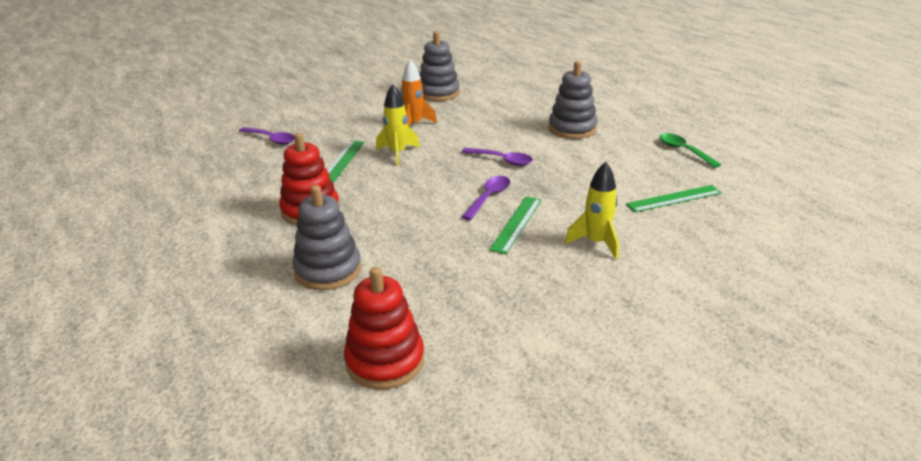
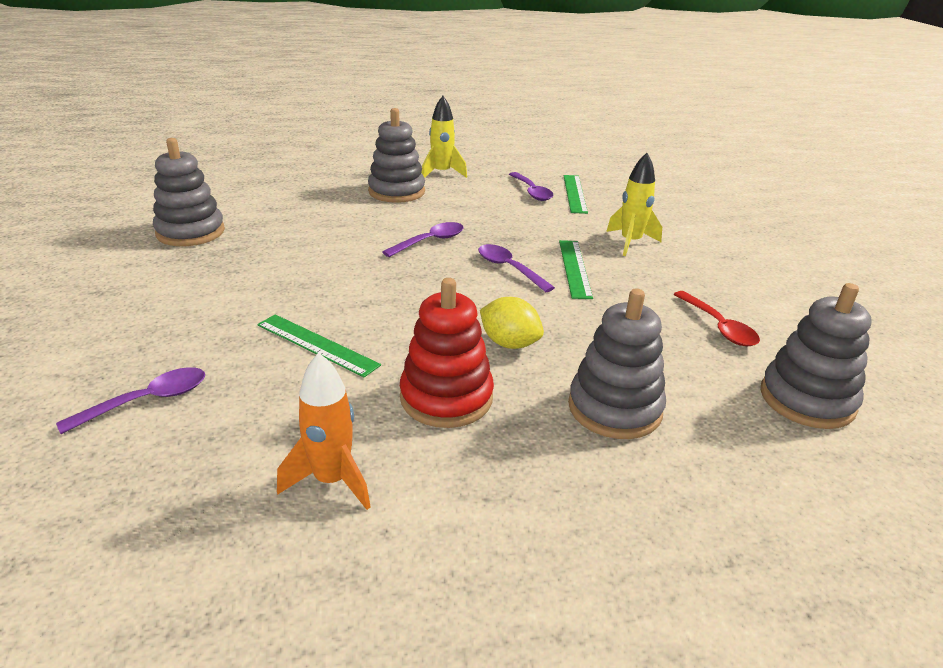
camera: 70 degrees left, 0 degrees up
red stacking toy [344,267,424,390] -> grey stacking toy [761,283,872,429]
yellow rocket [376,84,420,166] -> yellow rocket moved to [421,96,467,178]
orange rocket [400,59,437,127] -> orange rocket moved to [277,353,371,510]
green ruler [489,196,542,254] -> green ruler turned 45 degrees clockwise [559,240,593,299]
green spoon [659,133,721,168] -> none
none -> yellow lemon [480,297,544,349]
none -> purple spoon [509,172,553,201]
none -> red spoon [673,291,760,346]

